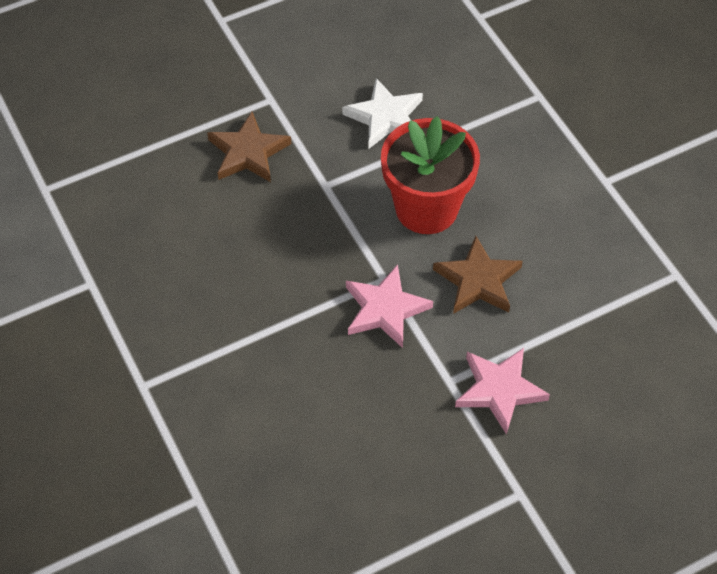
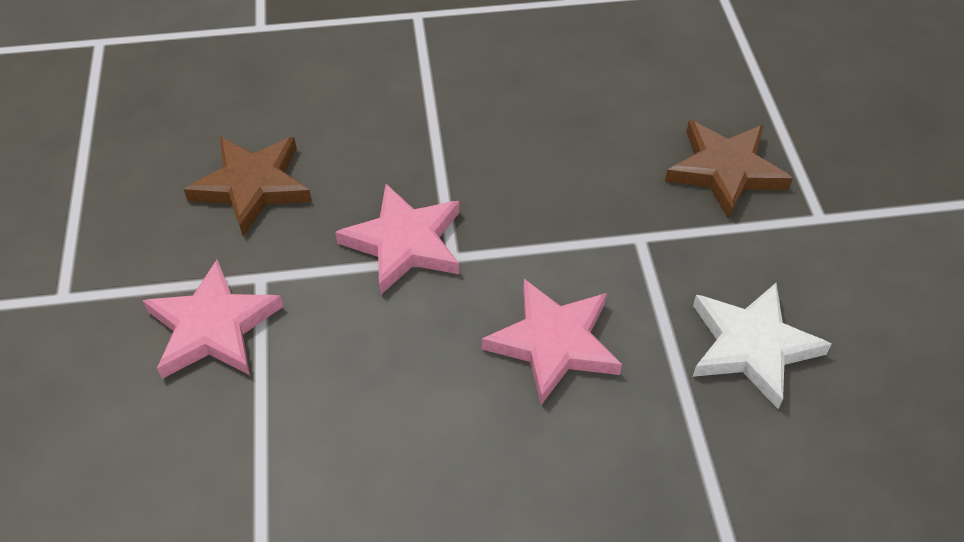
camera: 110 degrees right, 5 degrees down
red flower pot [381,116,480,234] -> pink star [482,279,622,405]
brown star [433,236,523,314] -> brown star moved to [184,137,312,236]

